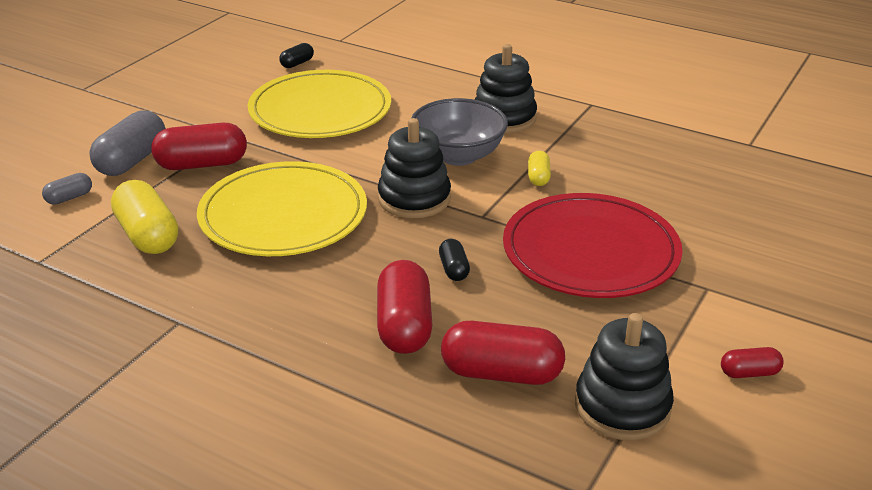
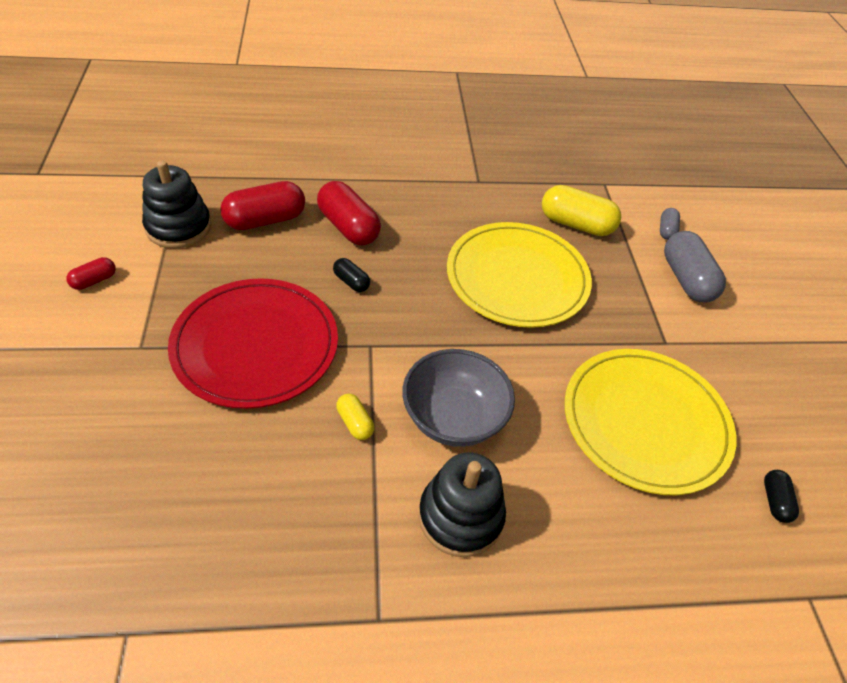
camera: 140 degrees right, 15 degrees up
red capsule [151,123,247,170] -> none
black stacking toy [378,118,451,218] -> none

